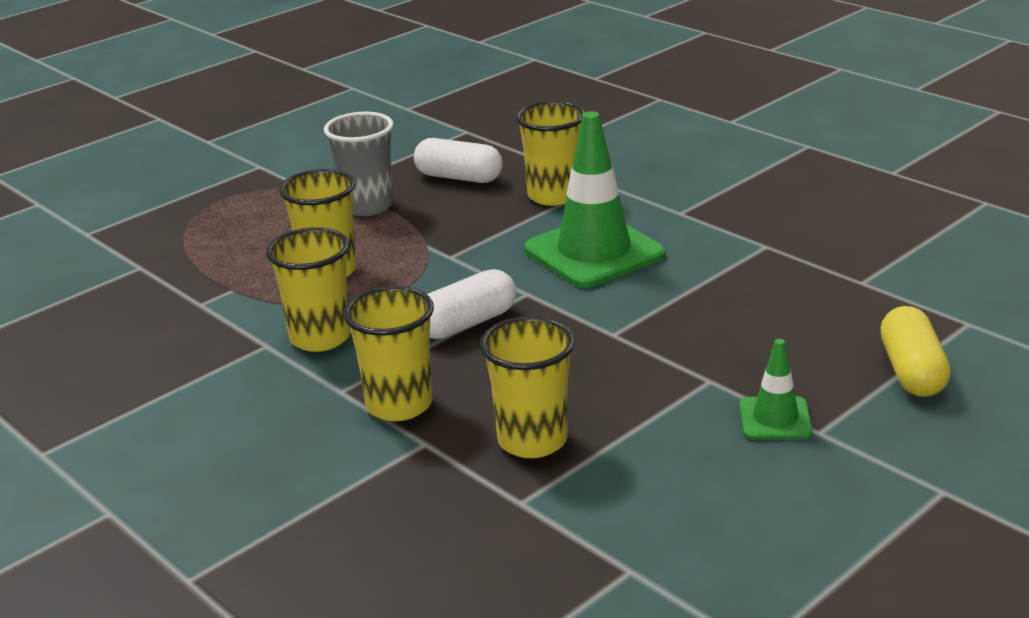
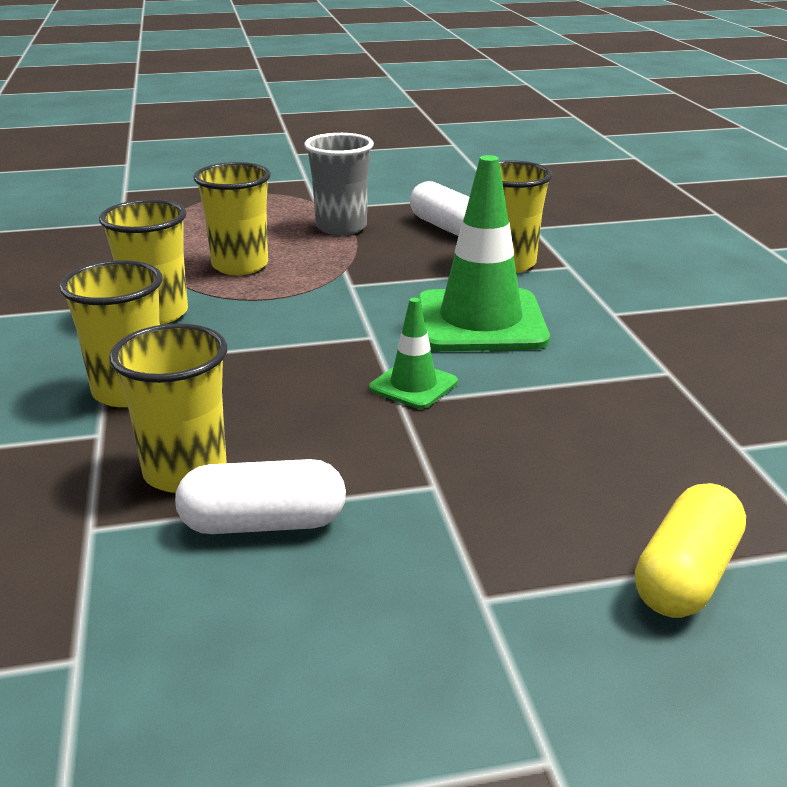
camera: 30 degrees right, 0 degrees up
white capsule [427,269,516,339] -> white capsule moved to [175,459,346,534]
green traffic cone [739,339,813,440] -> green traffic cone moved to [369,298,458,409]

